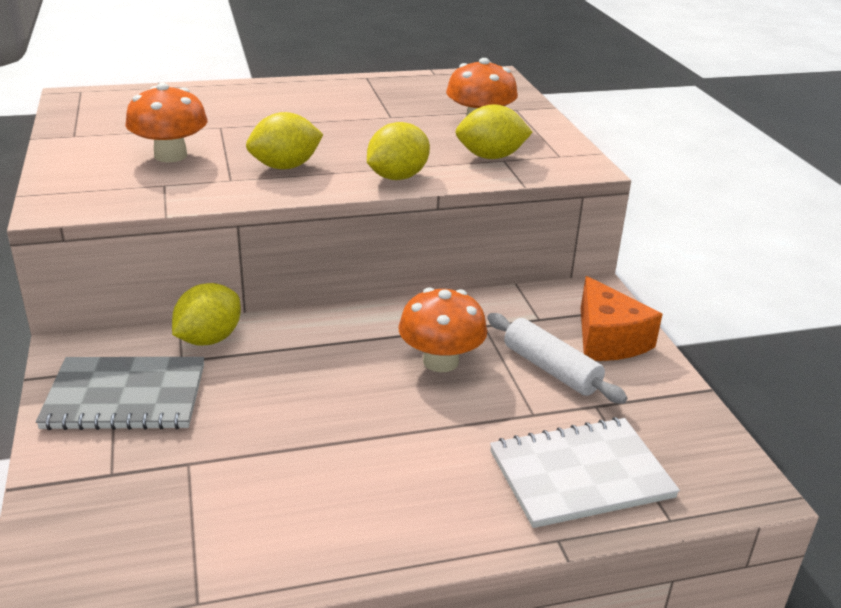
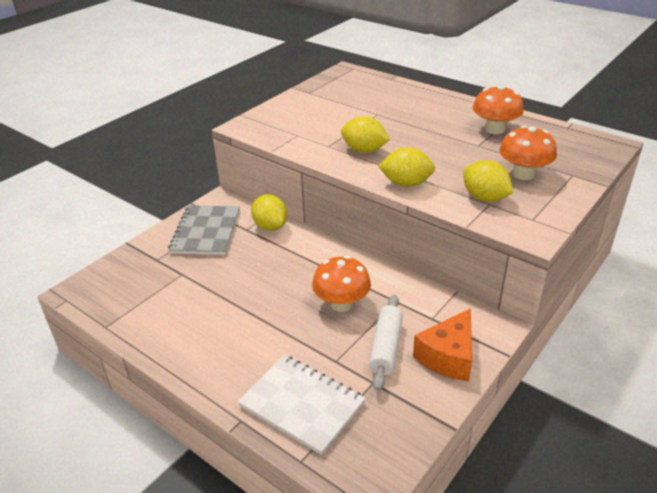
camera: 55 degrees right, 5 degrees up
grey notebook [36,357,204,430] -> grey notebook turned 45 degrees clockwise [168,205,240,255]
orange mushroom [125,83,207,162] -> orange mushroom moved to [473,85,524,134]
yellow lemon [172,283,241,346] -> yellow lemon turned 60 degrees clockwise [251,194,288,231]

